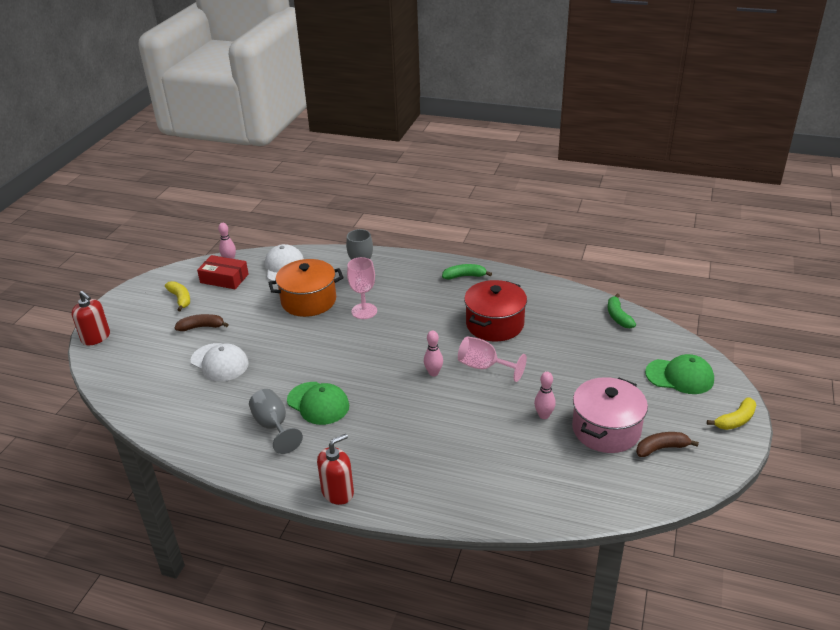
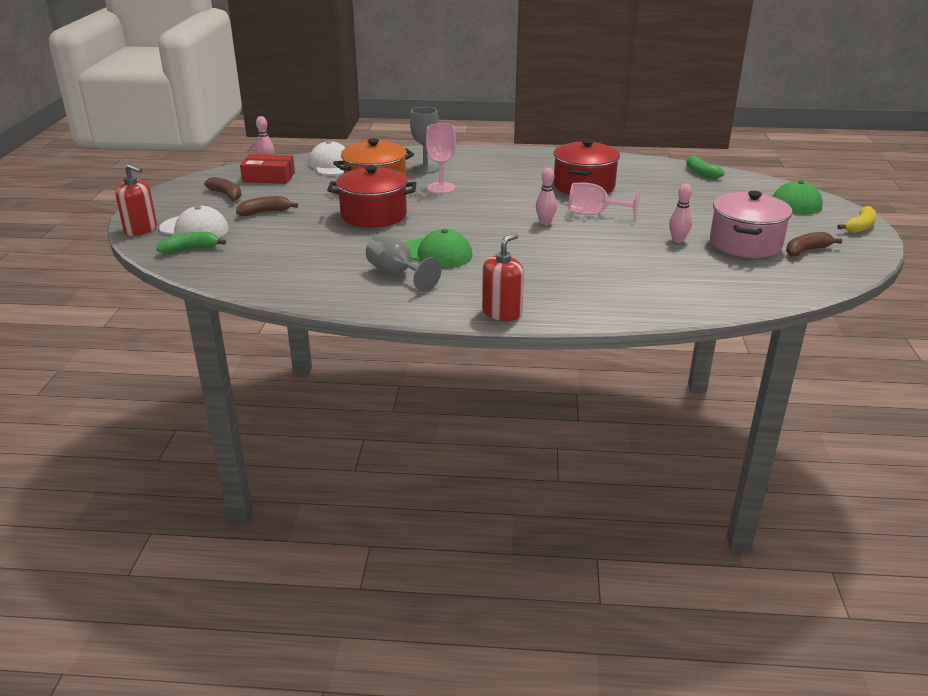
camera: 15 degrees left, 5 degrees down
yellow banana [165,281,190,311] -> brown banana [204,177,242,201]
white cap [191,343,249,381] -> white cap moved to [159,206,229,238]
green banana [442,264,492,280] -> green banana moved to [157,232,226,254]
none -> red pot [327,165,417,228]

